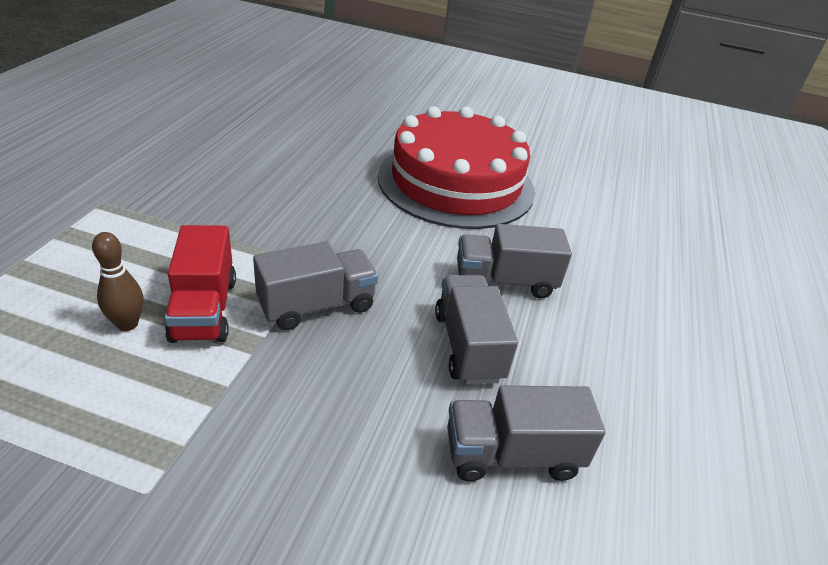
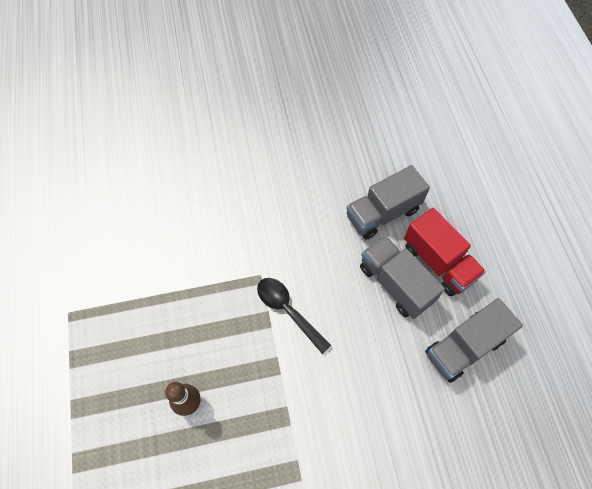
camera: 25 degrees left, 25 degrees up
red truck [164,225,236,343] -> red truck moved to [404,208,486,296]
grey truck [253,241,378,330] -> black spoon [257,278,332,354]
red cake [378,106,535,229] -> none

